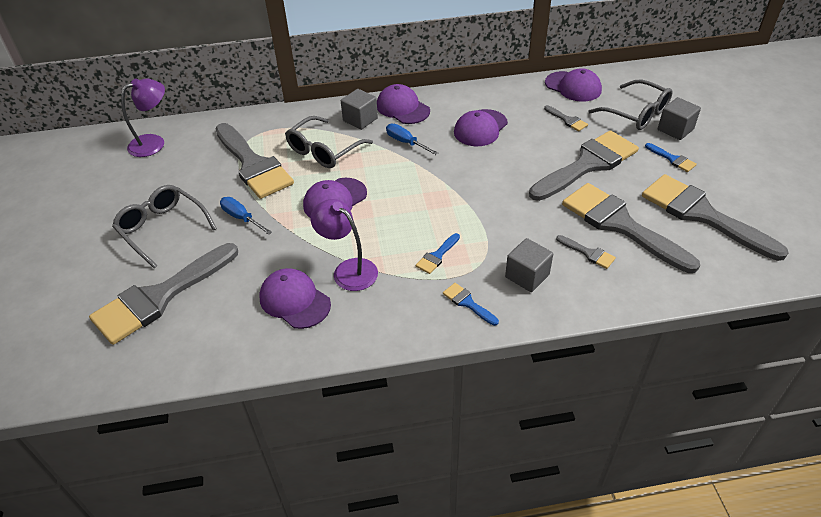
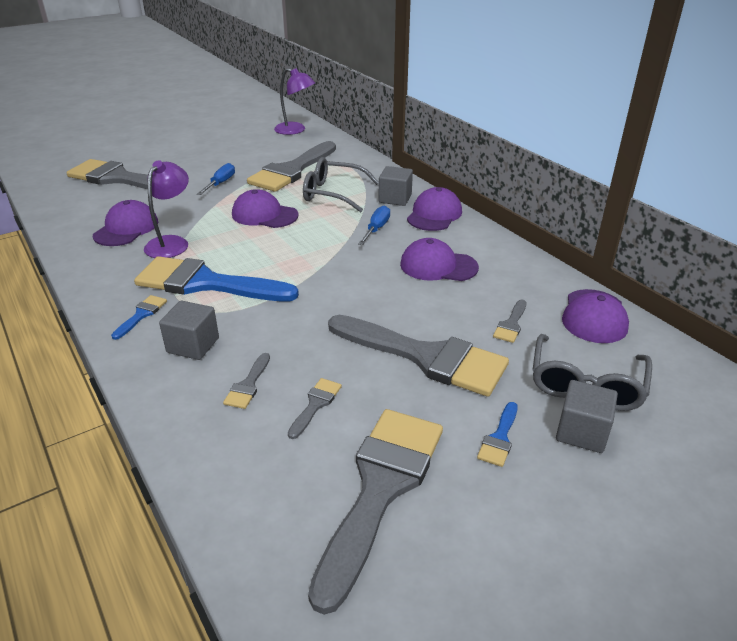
camera: 65 degrees right, 10 degrees down
grey glasses [112,185,217,268] -> none
blue brush [416,233,460,274] -> blue brush [134,256,299,301], size x2.46
grey brush [562,183,700,273] -> grey brush [288,378,342,439], size x0.41

